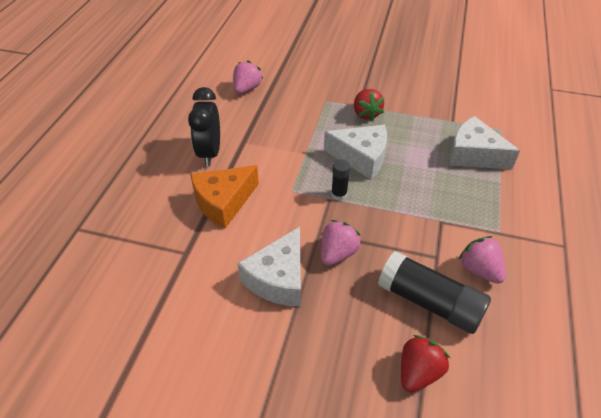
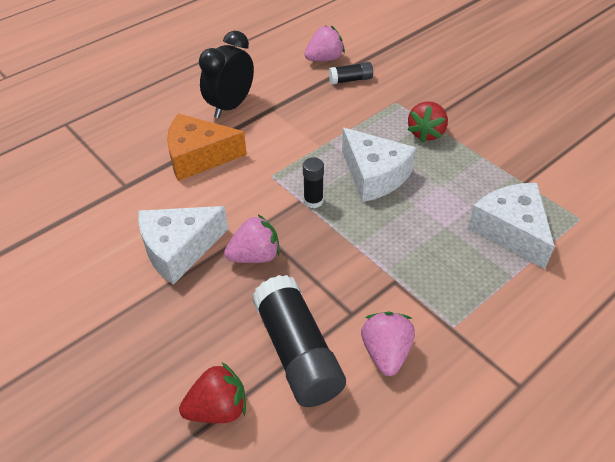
camera: 35 degrees right, 0 degrees up
none -> black glue stick [329,62,373,84]

